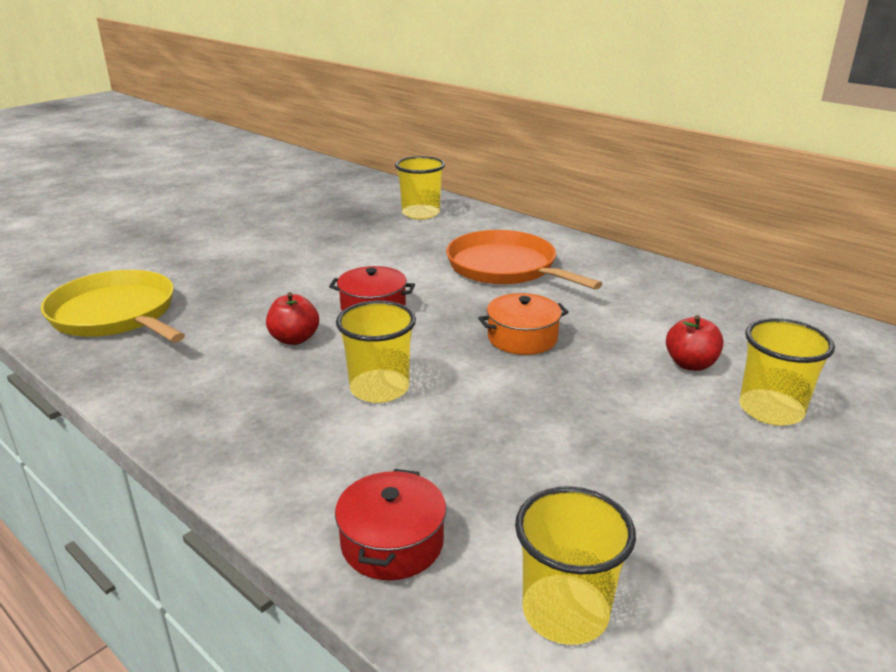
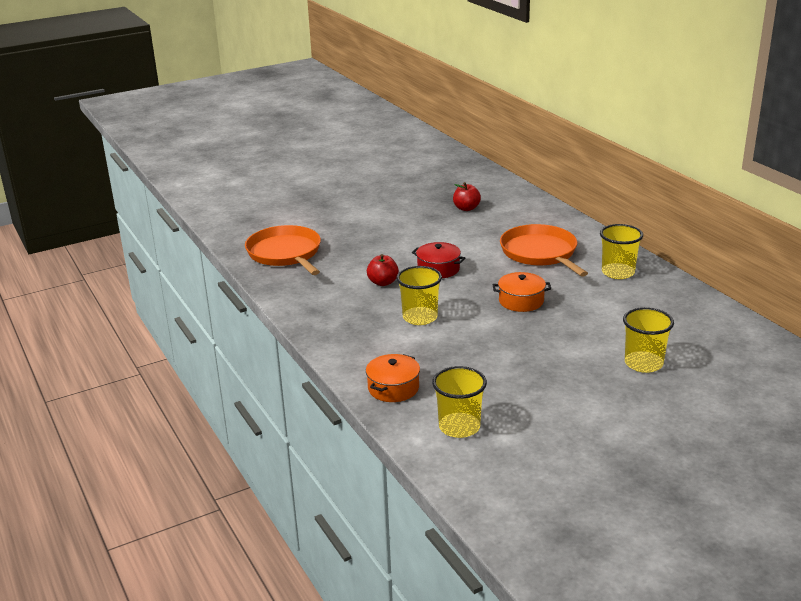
camera: 20 degrees right, 0 degrees up
yellow pan [41,270,185,342] -> orange pan [245,225,321,275]
red pot [335,469,446,580] -> orange pot [366,354,420,402]
yellow cup [395,156,445,219] -> yellow cup moved to [600,224,643,279]
red apple [666,315,724,371] -> red apple moved to [453,182,481,211]

